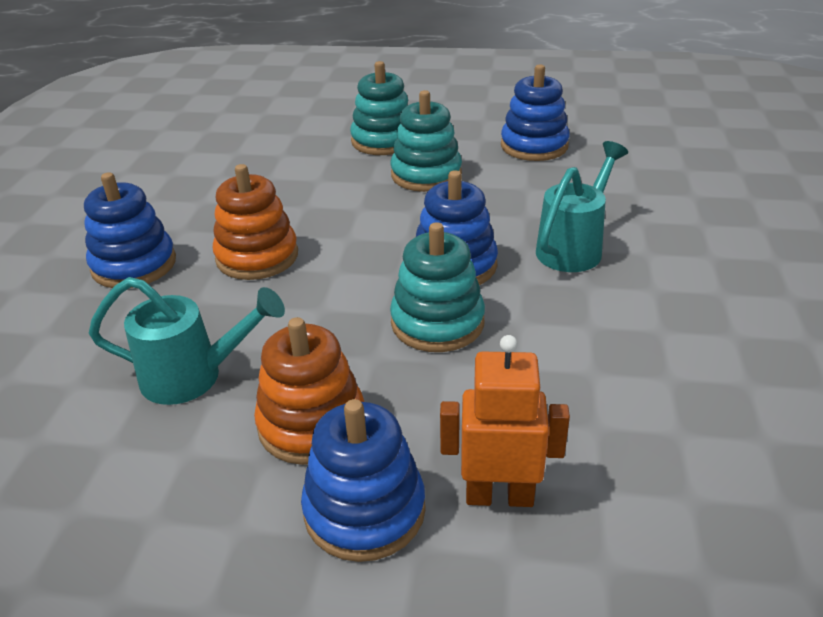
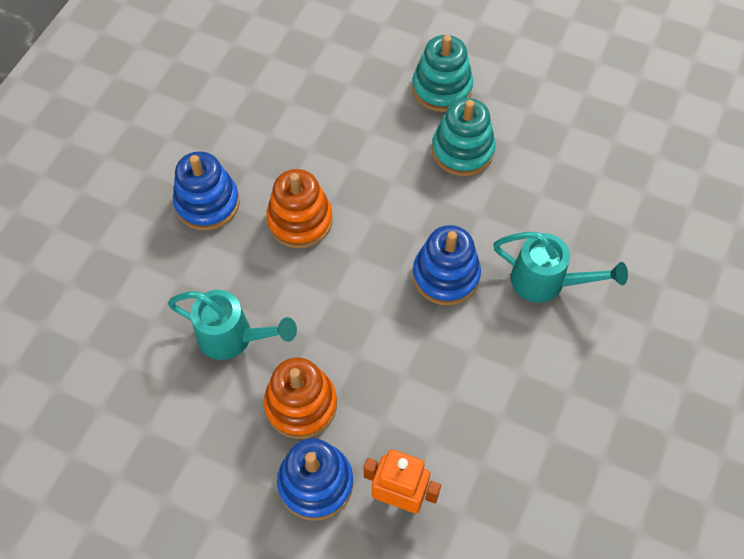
camera: 15 degrees right, 25 degrees up
turquoise stacking toy [390,222,485,352] -> none
blue stacking toy [501,64,570,161] -> none
turquoise watering can [536,141,628,272] -> turquoise watering can turned 60 degrees clockwise [493,232,628,303]

